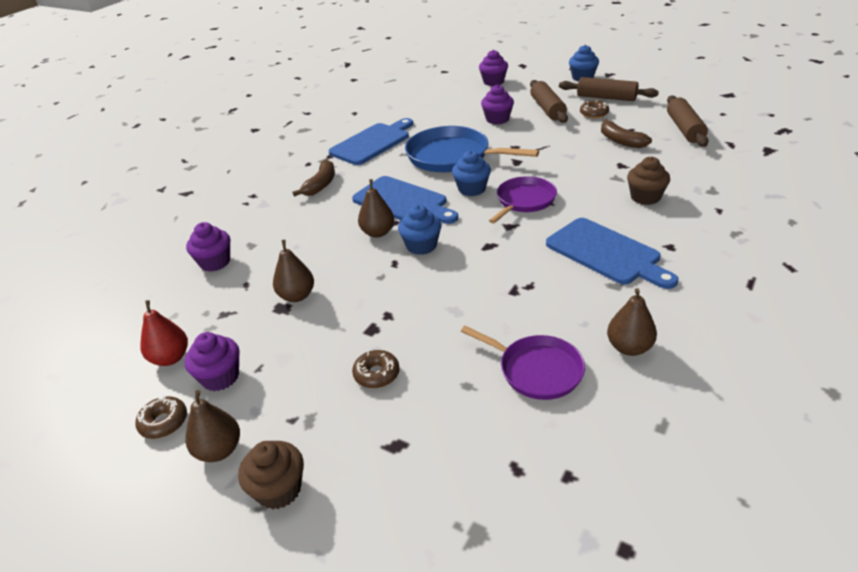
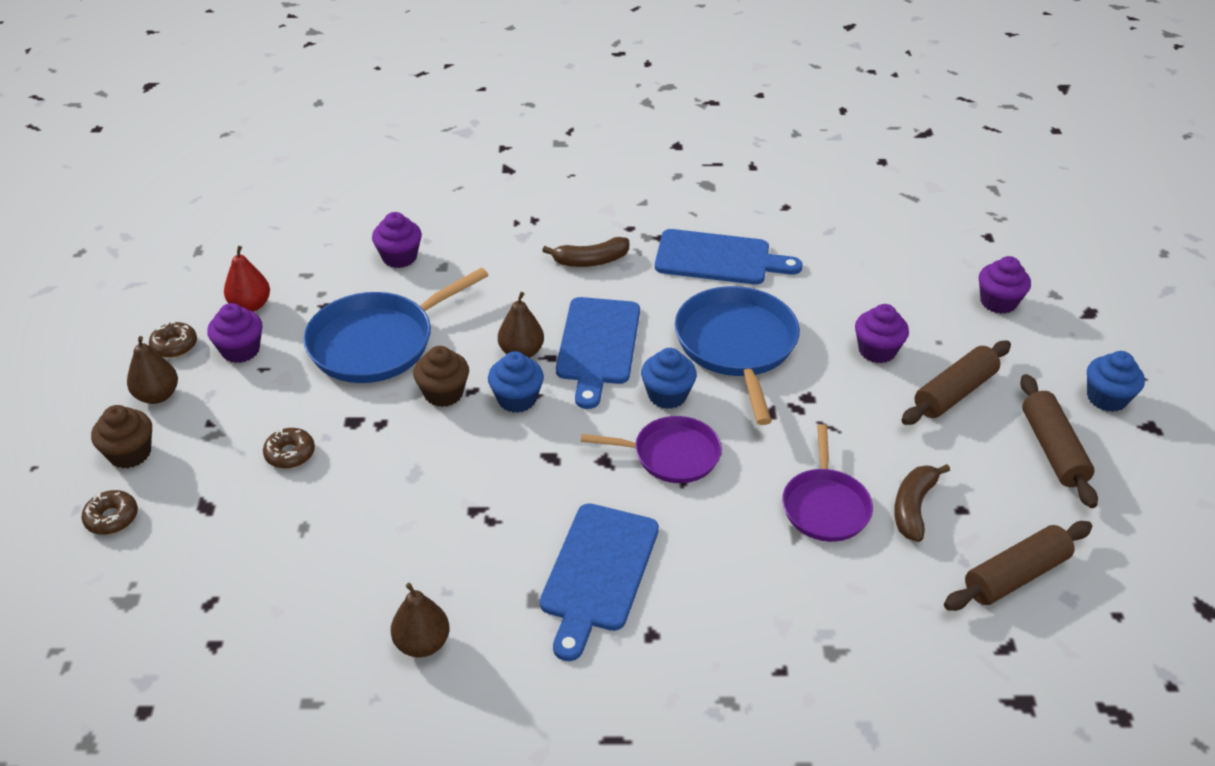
camera: 55 degrees right, 5 degrees up
brown pear [273,240,314,302] -> blue pan [303,268,489,383]
purple pan [461,326,585,400] -> purple pan moved to [782,424,873,542]
brown donut [580,101,609,118] -> brown donut moved to [82,490,138,535]
brown cupcake [627,157,670,205] -> brown cupcake moved to [413,346,469,407]

